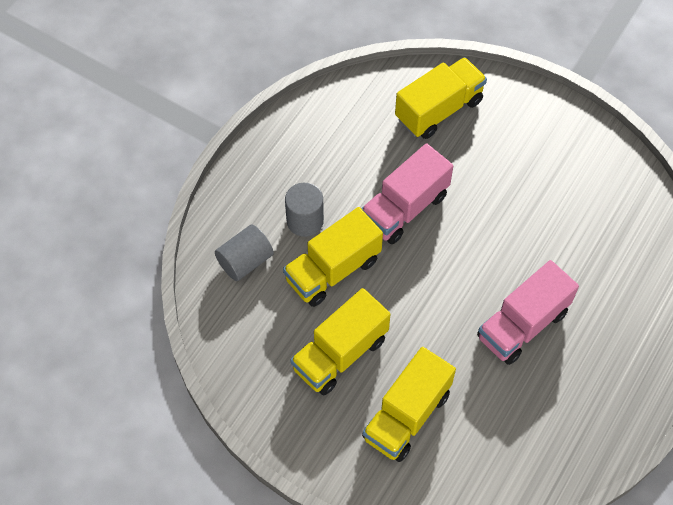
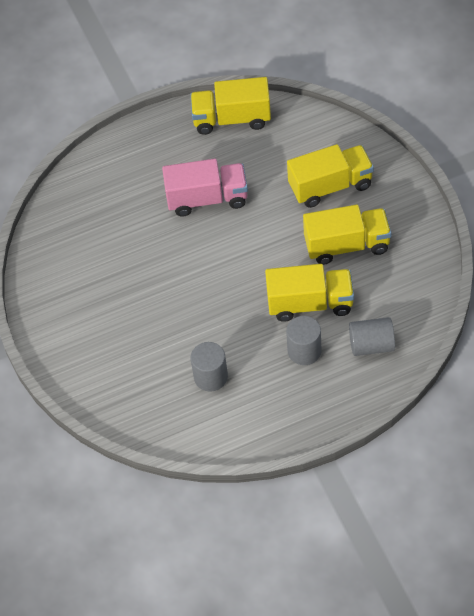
camera: 140 degrees left, 5 degrees down
pink truck [361,143,453,244] -> none
yellow truck [395,57,487,139] -> yellow truck moved to [190,77,271,135]
none -> grey cylinder [191,342,228,392]

